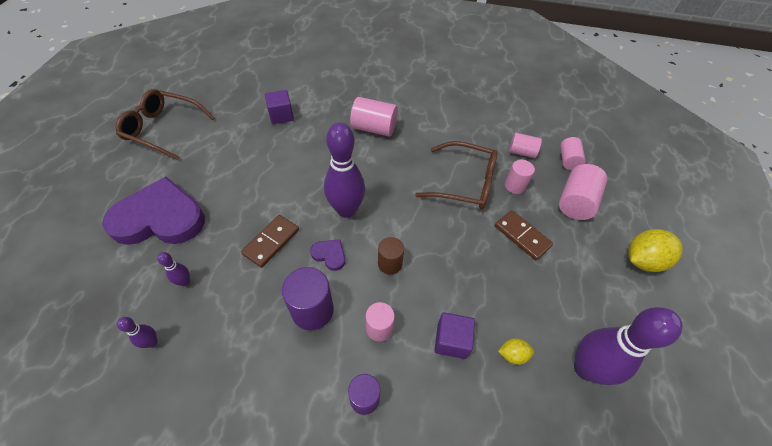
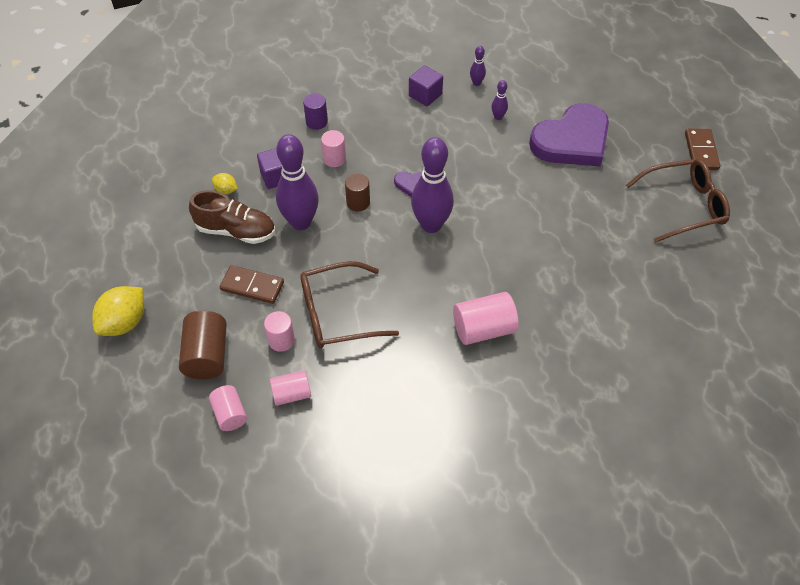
camera: 150 degrees right, 0 degrees up
brown domino [241,215,299,268] -> brown domino moved to [685,129,720,170]
purple cube [265,90,294,124] -> purple cube moved to [409,65,443,106]
purple cylinder [282,267,334,330] -> none
yellow lemon [498,338,534,365] -> yellow lemon turned 60 degrees clockwise [212,173,238,194]
pink cylinder [559,164,607,220] -> brown cylinder [179,310,227,380]
purple bowling pin [574,307,683,385] -> purple bowling pin moved to [276,134,319,230]
none -> brown shoe [189,190,275,244]

